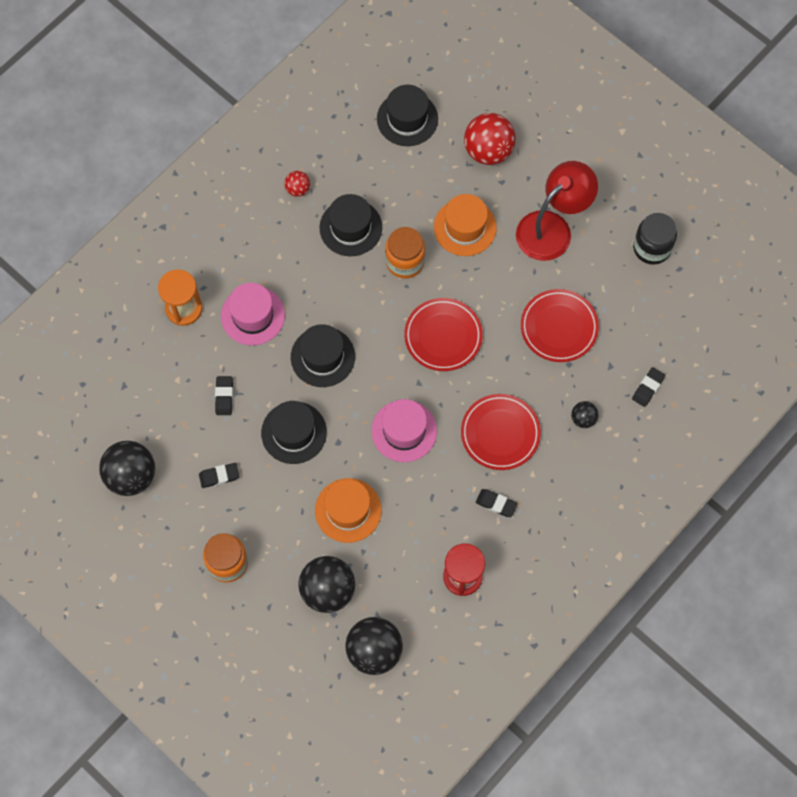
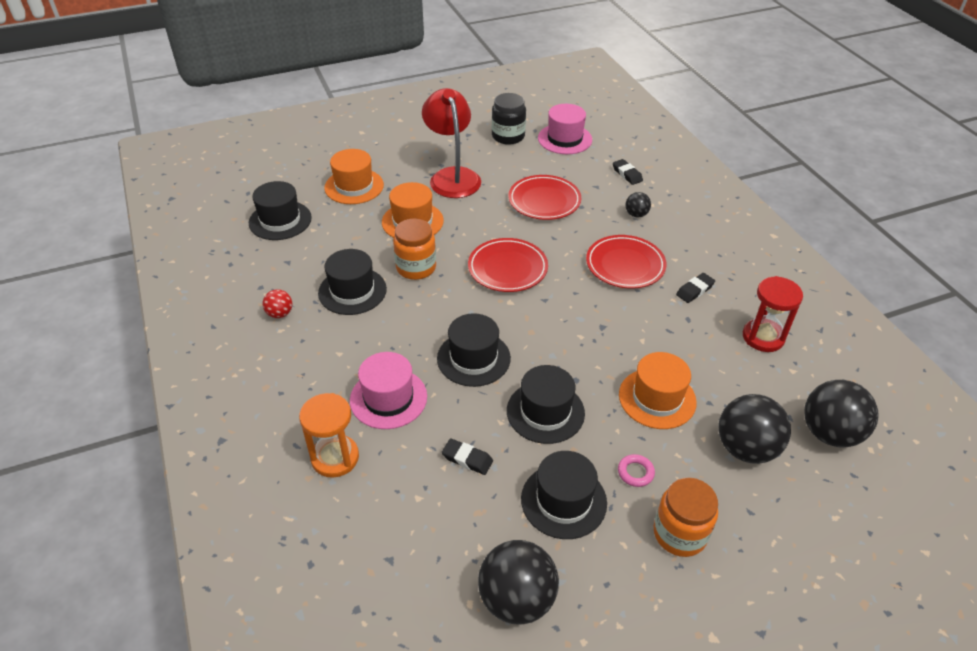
camera: 65 degrees left, 25 degrees down
black eraser [199,463,239,488] -> black hat [521,451,607,539]
pink hat [371,399,437,462] -> pink hat moved to [538,104,592,154]
red ball [464,113,516,165] -> orange hat [324,149,384,204]
none -> pink ring [618,454,655,487]

